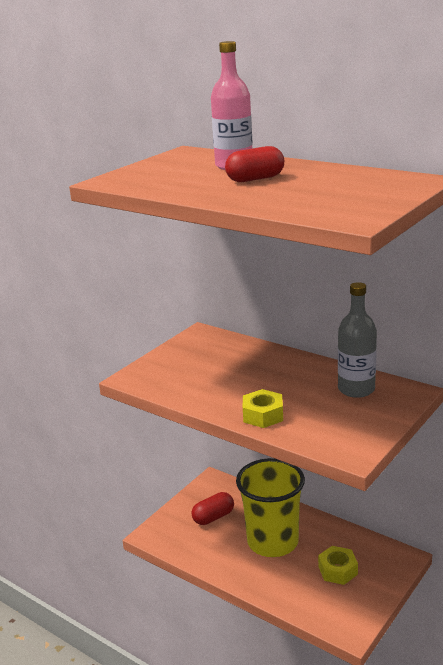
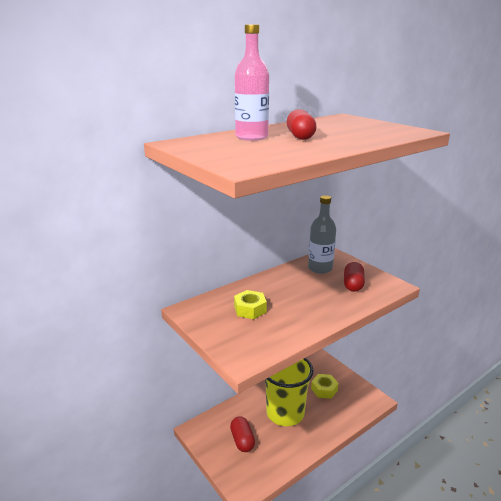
camera: 75 degrees left, 0 degrees up
yellow nut [243,389,283,428] -> yellow nut moved to [234,290,267,319]
none -> red capsule [344,262,365,292]

